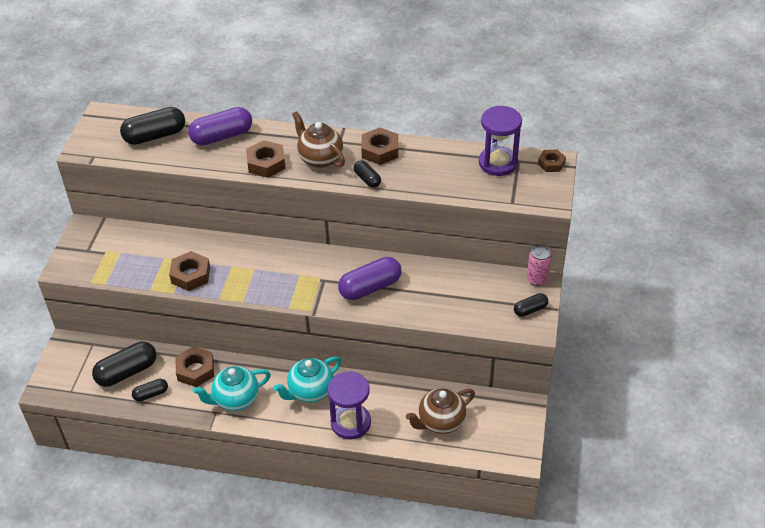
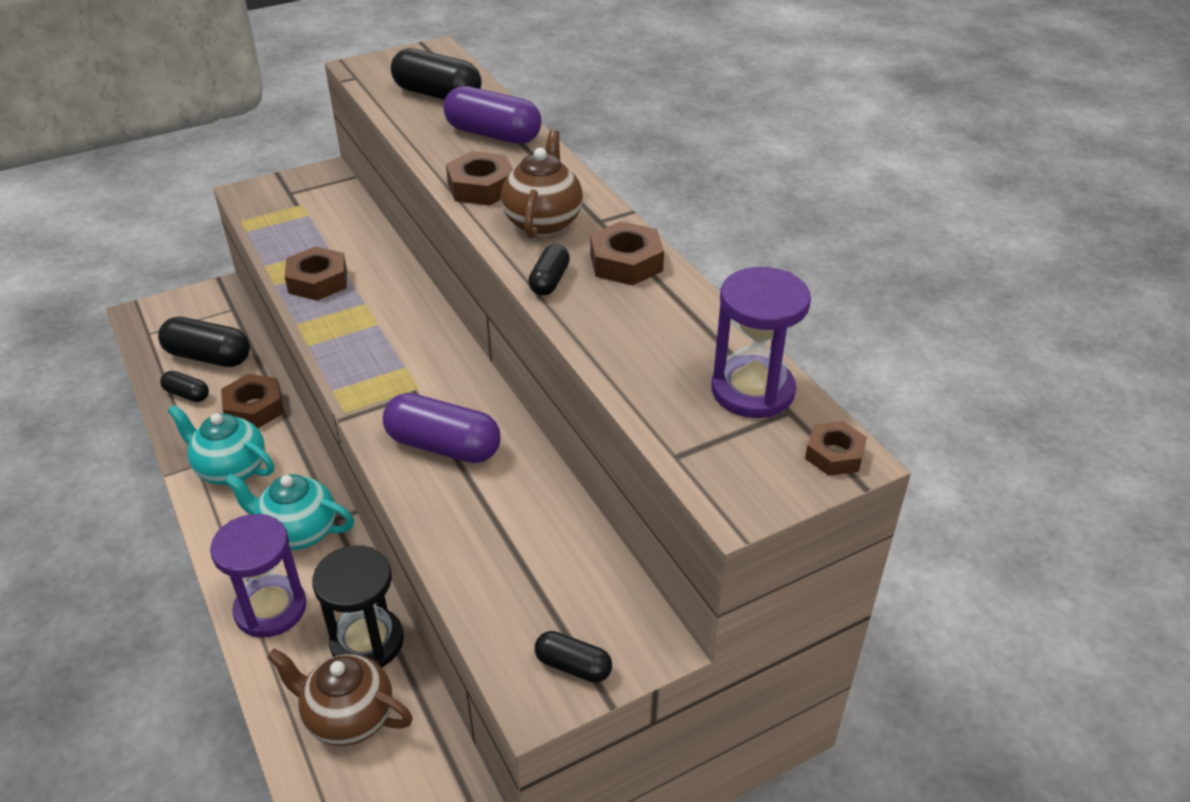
camera: 50 degrees right, 5 degrees down
pink can [527,246,552,286] -> none
none -> black hourglass [312,545,404,667]

